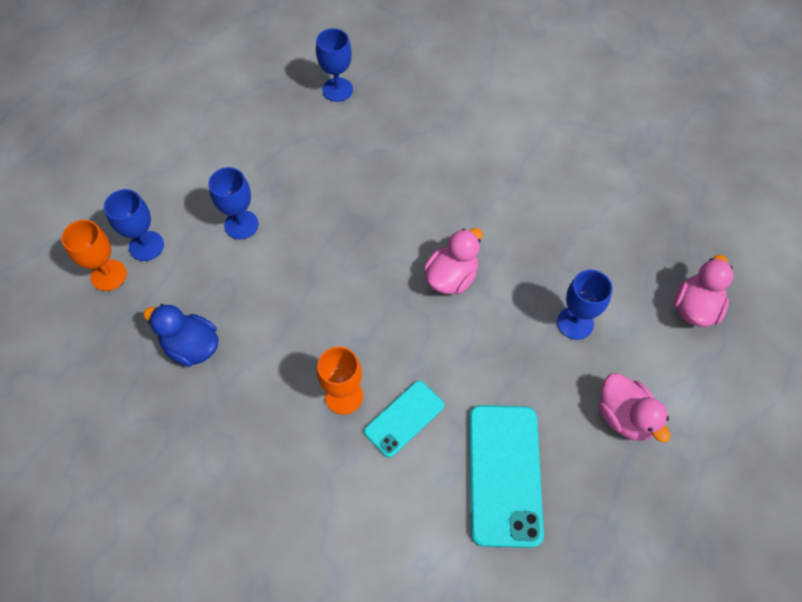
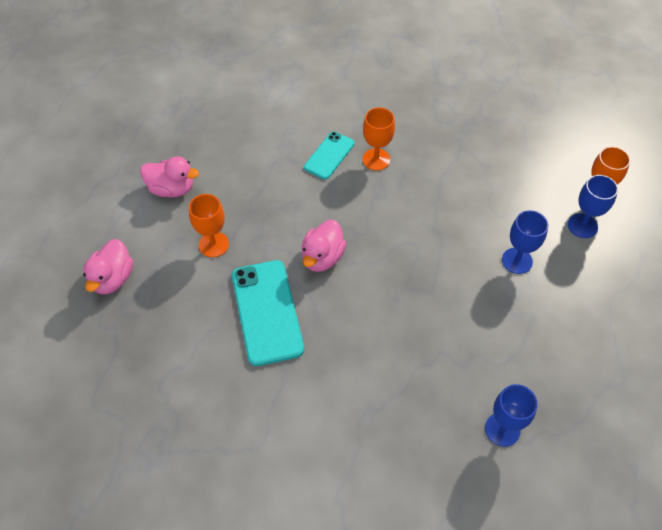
camera: 165 degrees right, 5 degrees down
blue duck [143,304,218,367] -> none
turquoise phone [469,405,544,548] -> turquoise phone moved to [232,260,304,366]
blue goblet [557,269,613,340] -> orange goblet [189,194,229,257]
pink duck [598,373,671,443] -> pink duck turned 150 degrees clockwise [140,156,199,198]

